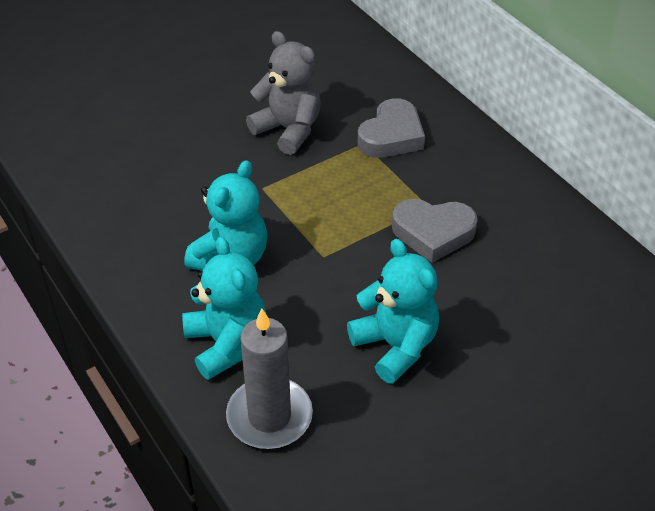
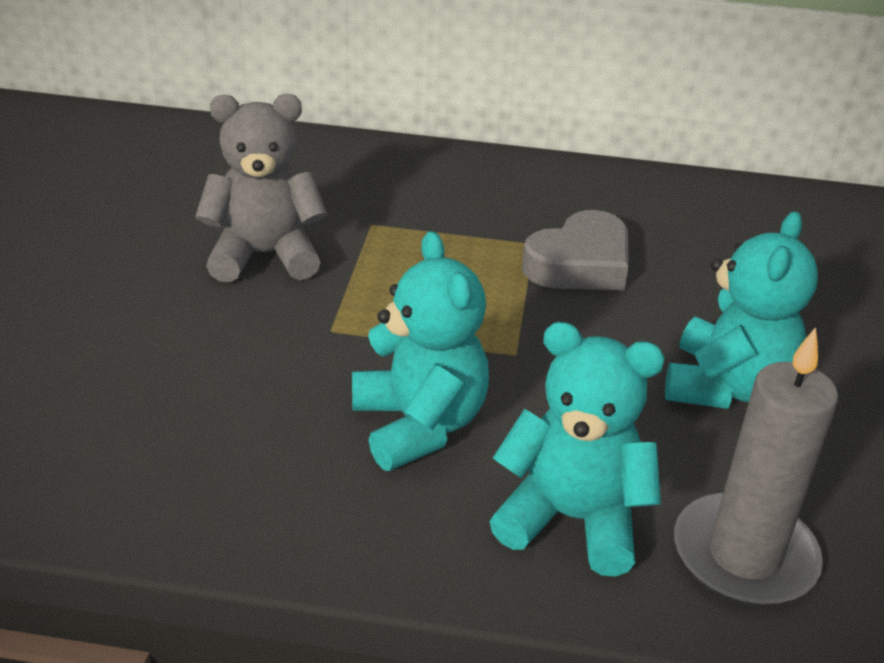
camera: 50 degrees left, 10 degrees down
turquoise teddy bear [347,239,439,384] -> turquoise teddy bear turned 105 degrees clockwise [665,211,818,409]
grey heart [358,98,425,158] -> none

